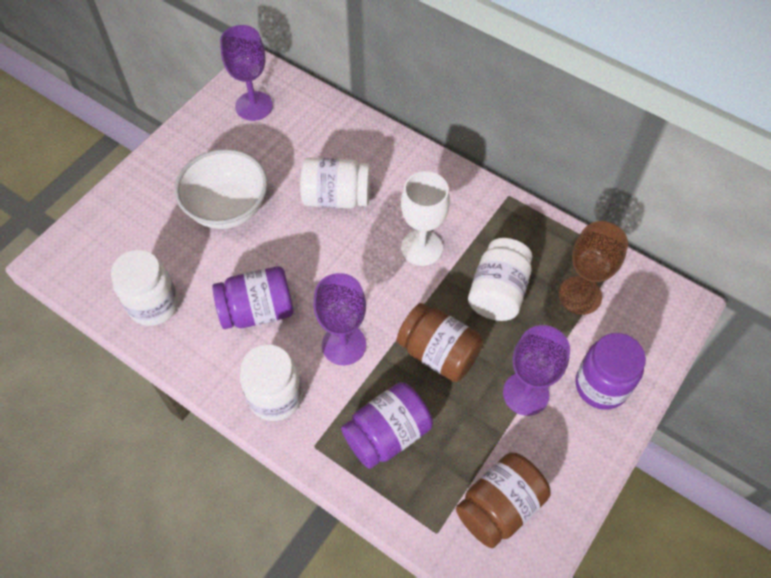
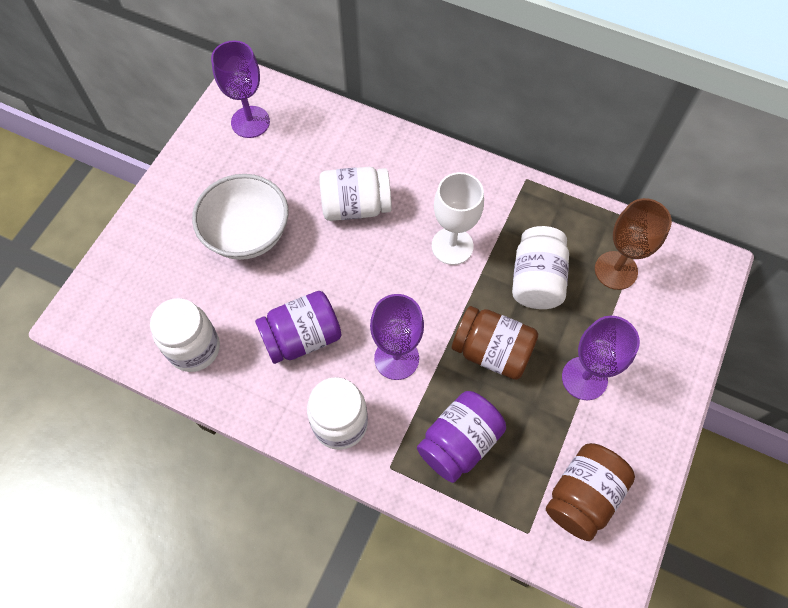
camera: 10 degrees left, 5 degrees up
purple jar [575,333,646,410] -> none

